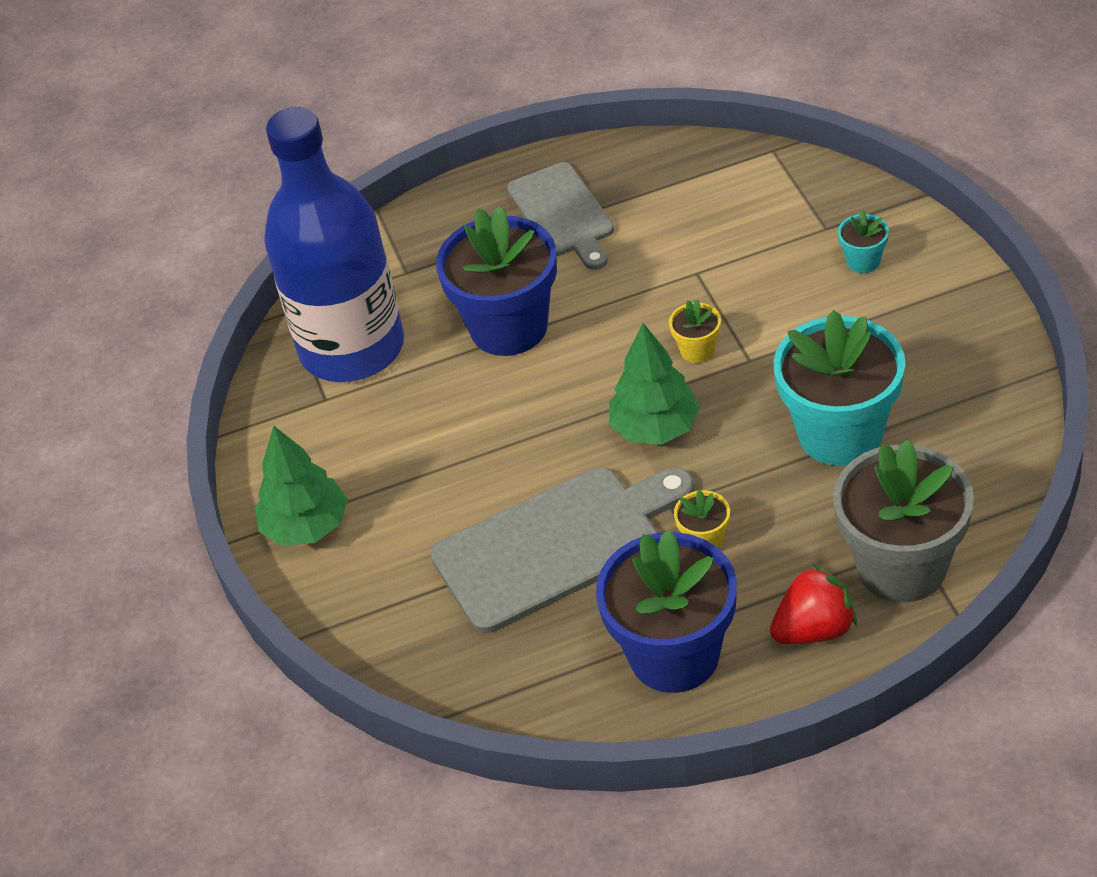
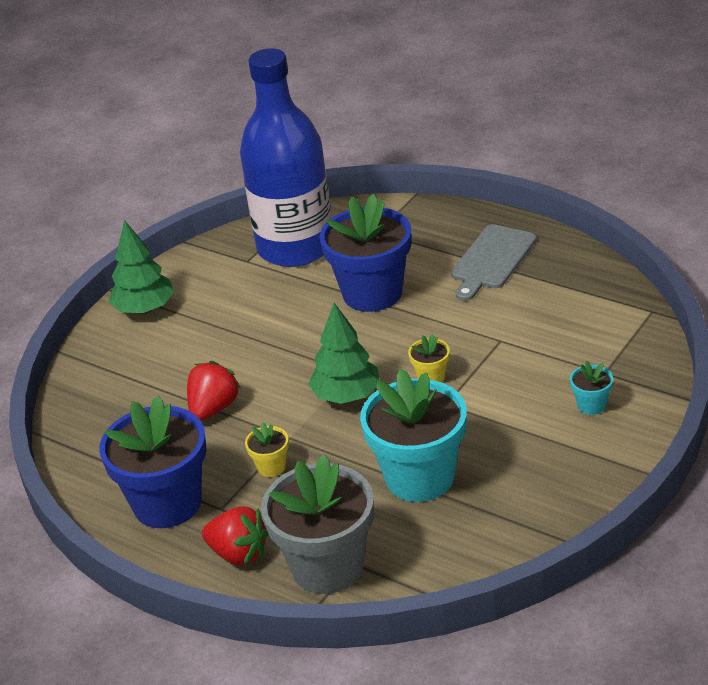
camera: 50 degrees right, 10 degrees down
grey cutting board [431,467,694,633] -> red strawberry [187,361,241,421]

